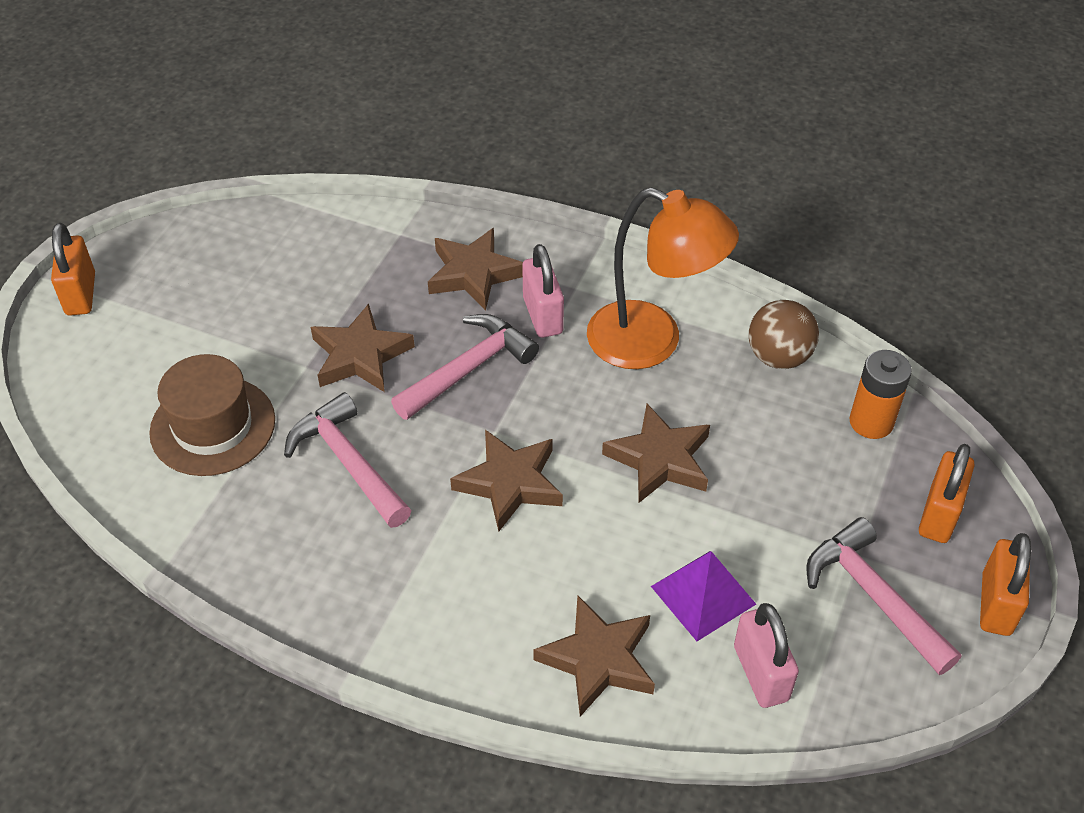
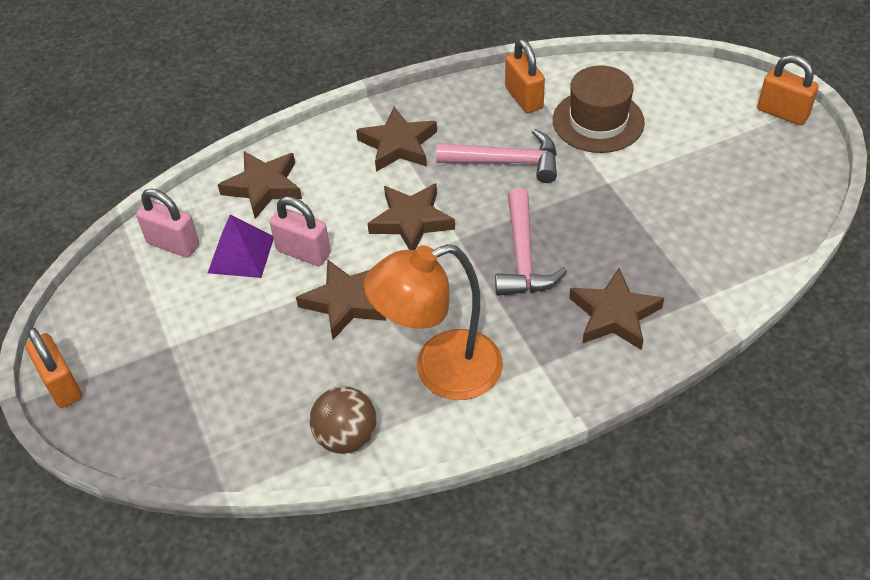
camera: 135 degrees right, 0 degrees up
brown star [311,304,415,392] -> brown star moved to [356,107,437,172]
pink padlock [522,244,564,338] -> pink padlock moved to [270,196,331,266]
pink hammer [806,517,961,675] -> none
orange battery [849,350,912,439] -> none
orange padlock [919,444,974,543] -> orange padlock moved to [505,39,545,113]

